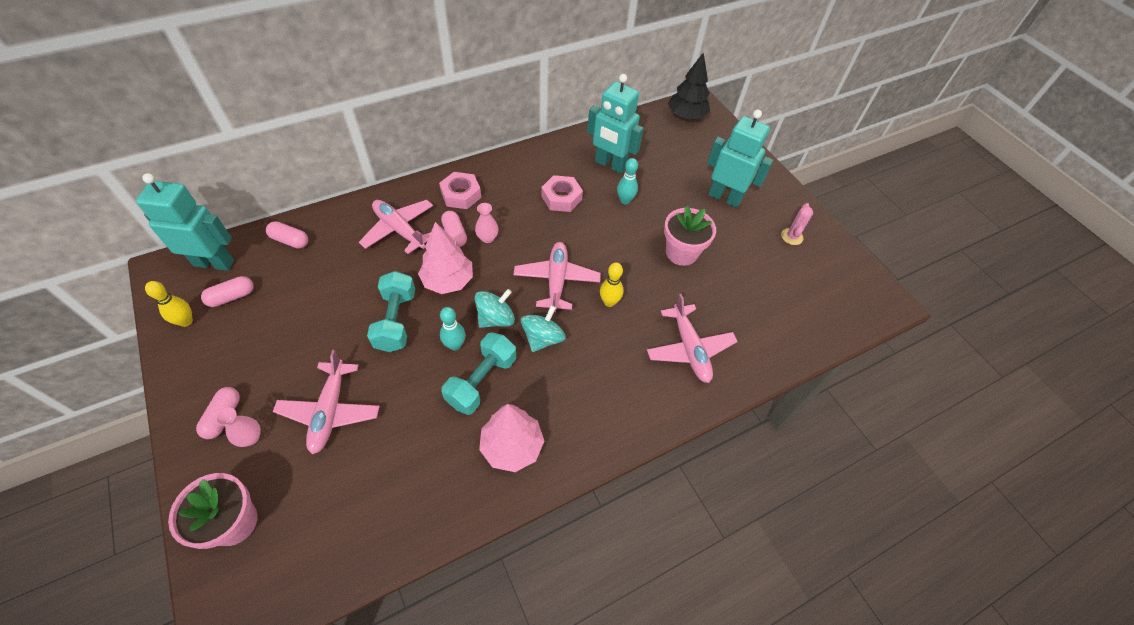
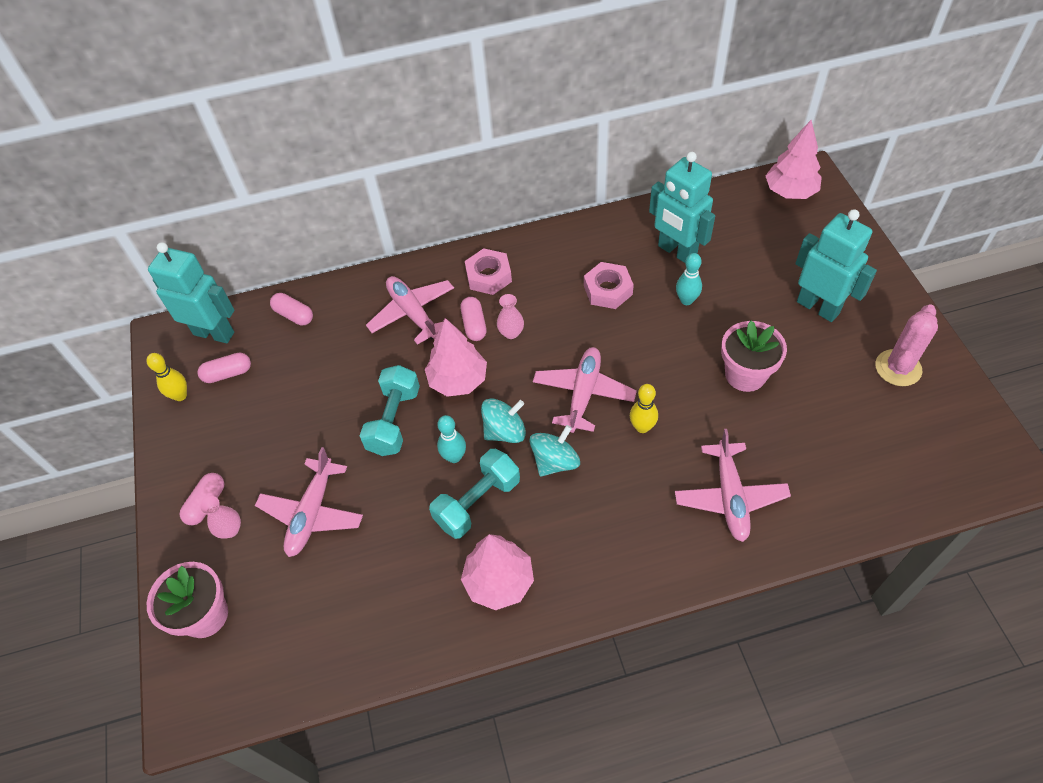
camera: 20 degrees right, 0 degrees up
black tree [668,52,710,119] -> pink tree [766,120,822,199]
pink cactus [781,203,813,245] -> pink cactus [875,304,938,386], size x1.56

